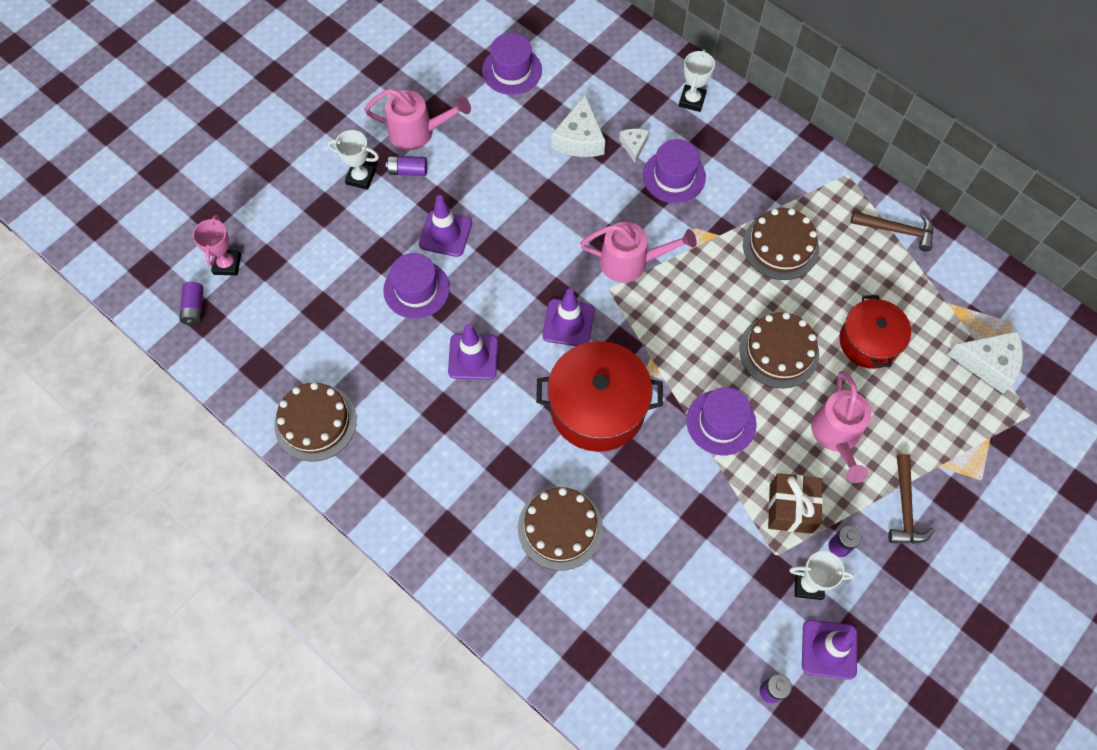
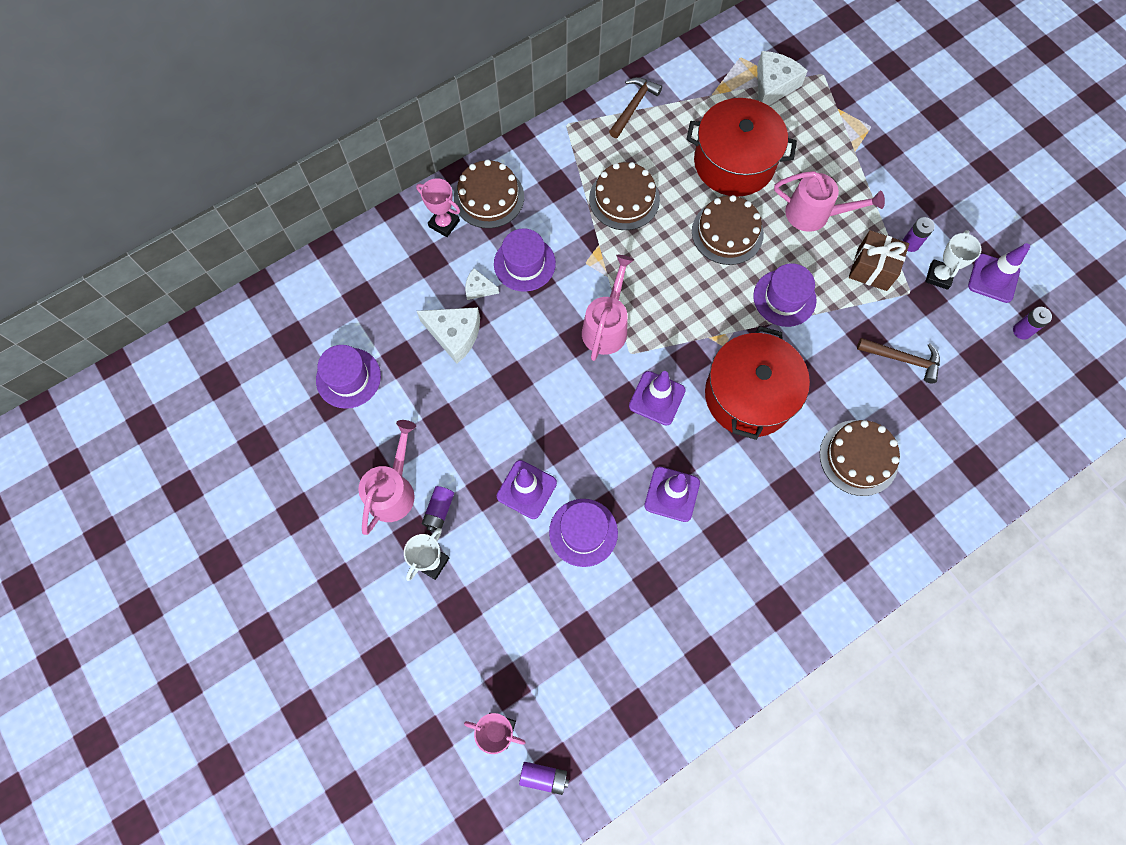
camera: 75 degrees left, 5 degrees up
brown cake [274,382,357,462] -> brown cake moved to [454,159,524,228]
white trophy [679,49,715,112] -> pink trophy [416,178,460,237]
red pot [839,295,911,369] -> red pot [686,98,797,197], size x1.53
brown hammer [888,454,935,544] -> brown hammer moved to [857,338,940,383]

